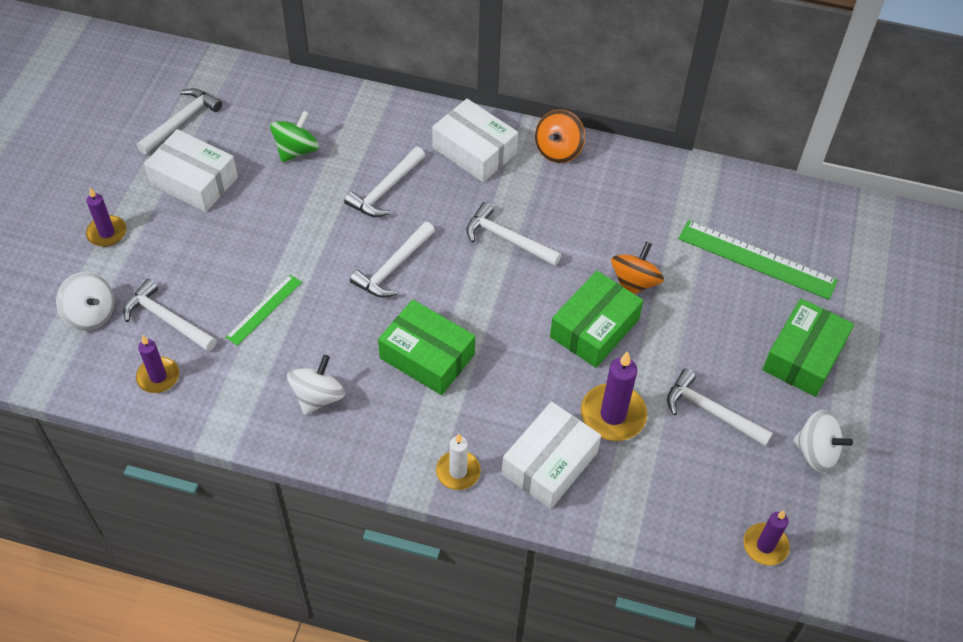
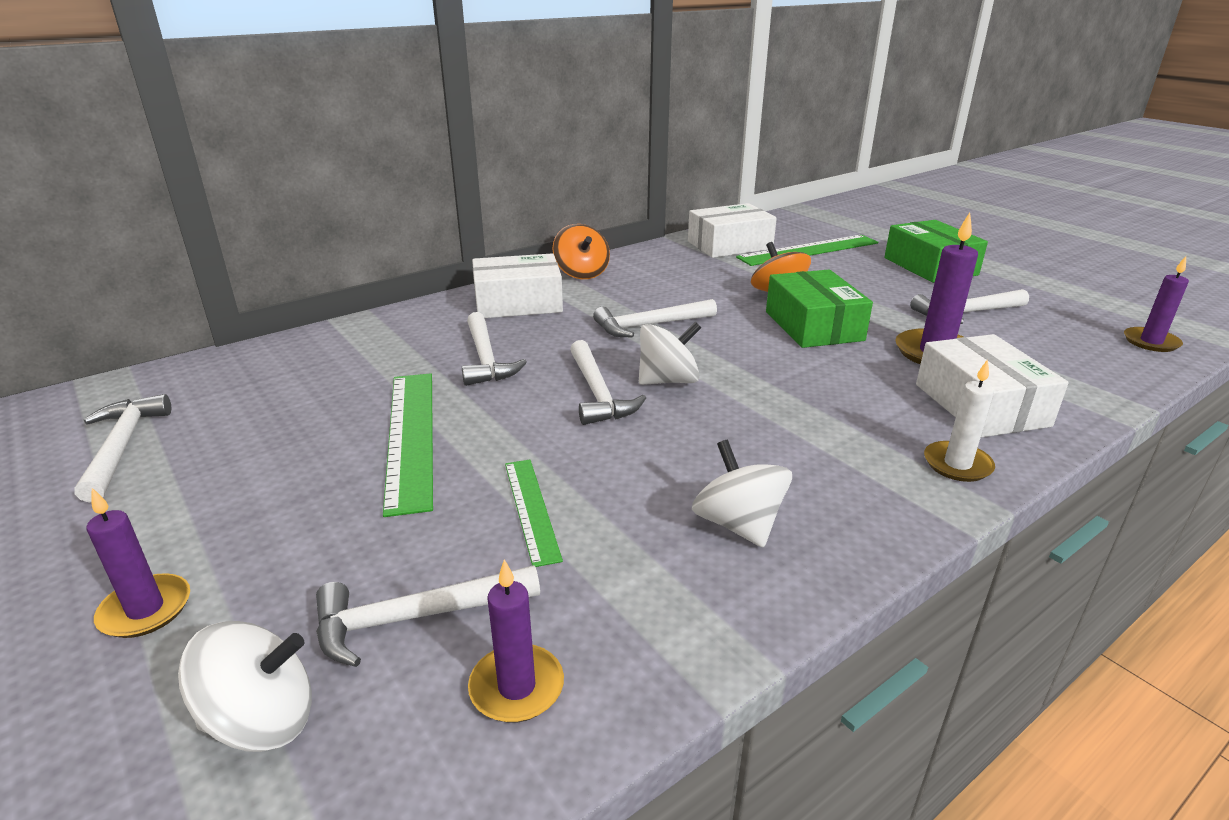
camera: 50 degrees left, 25 degrees down
white box [144,129,238,212] -> white box moved to [688,203,777,258]
green spinning top [270,111,319,162] -> none
green box [378,300,475,395] -> none
white spinning top [793,410,853,473] -> white spinning top moved to [639,322,702,385]
none -> green ruler [383,373,433,517]

